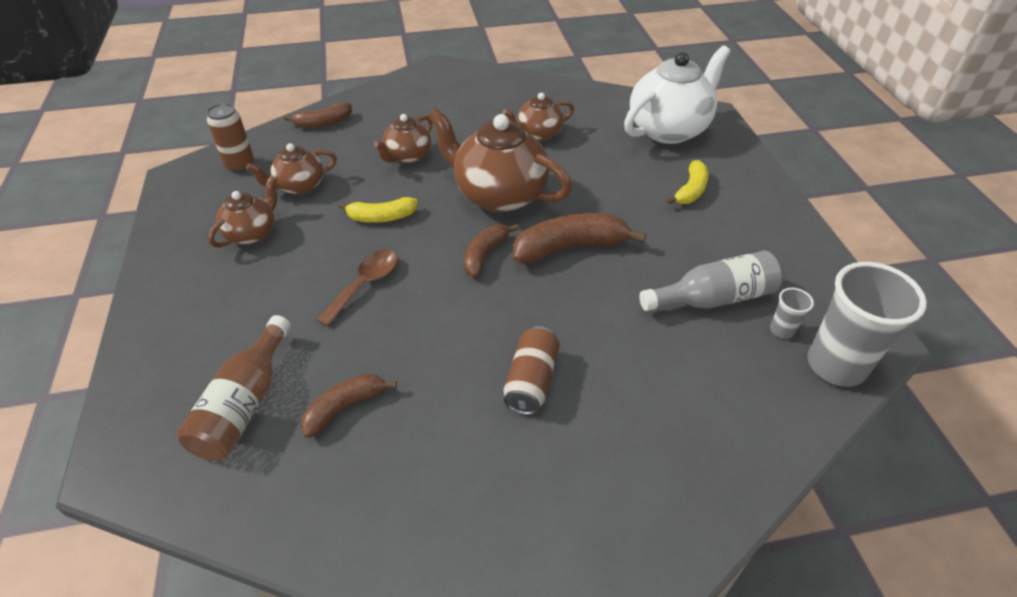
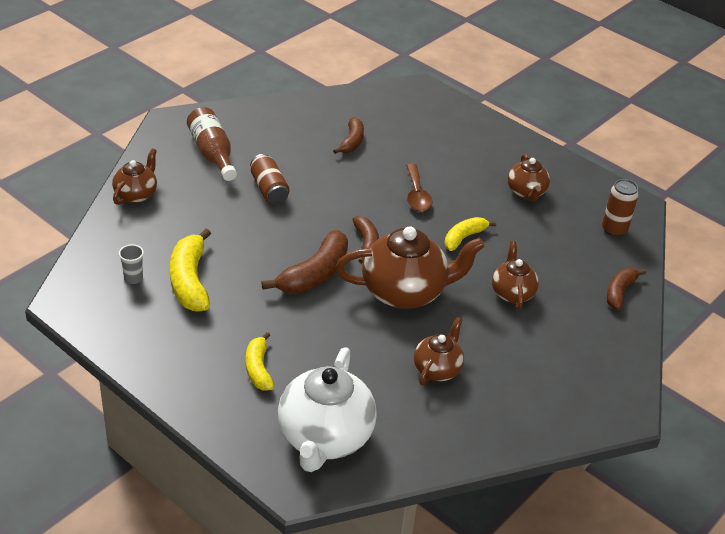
camera: 140 degrees right, 5 degrees down
brown bottle [177,315,291,461] -> brown bottle moved to [187,107,237,181]
brown teapot [246,143,337,195] -> brown teapot moved to [112,148,157,205]
grey bottle [639,251,783,311] -> yellow banana [170,228,211,312]
grey cup [807,262,927,387] -> none

